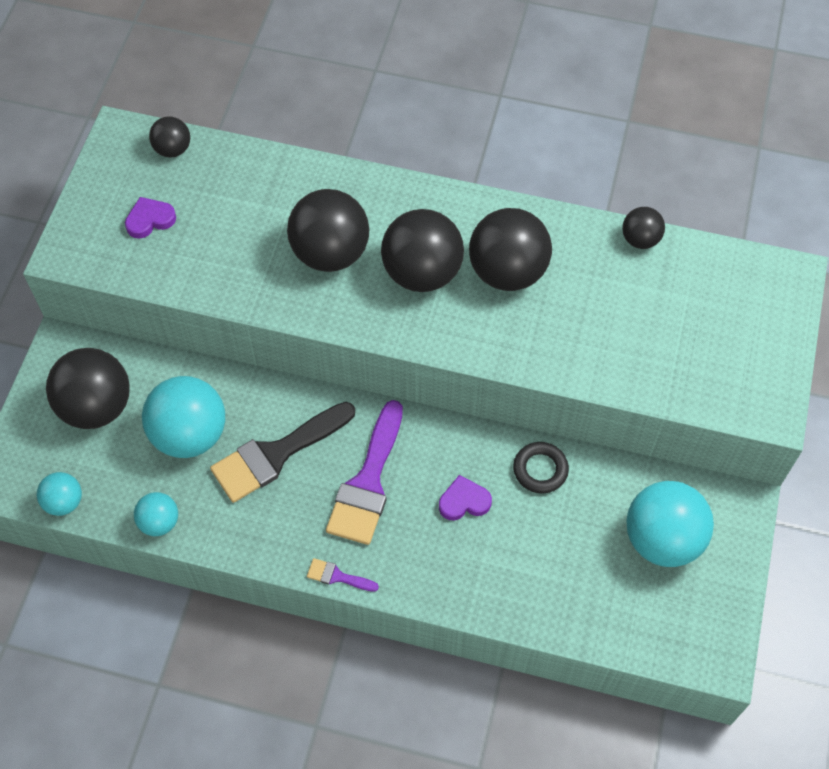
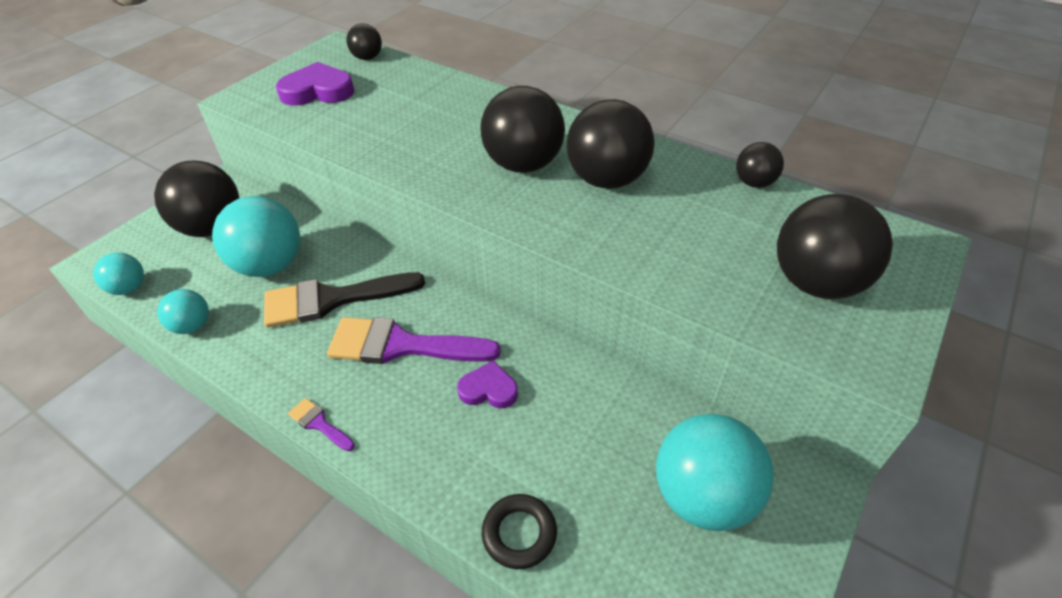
camera: 20 degrees right, 15 degrees down
purple heart [125,197,176,239] -> purple heart [276,62,355,106], size x1.63
black ball [287,189,369,272] -> black ball moved to [777,194,893,299]
purple brush [326,400,403,545] -> purple brush turned 60 degrees clockwise [327,317,501,364]
black ring [513,442,569,493] -> black ring moved to [482,494,557,569]

